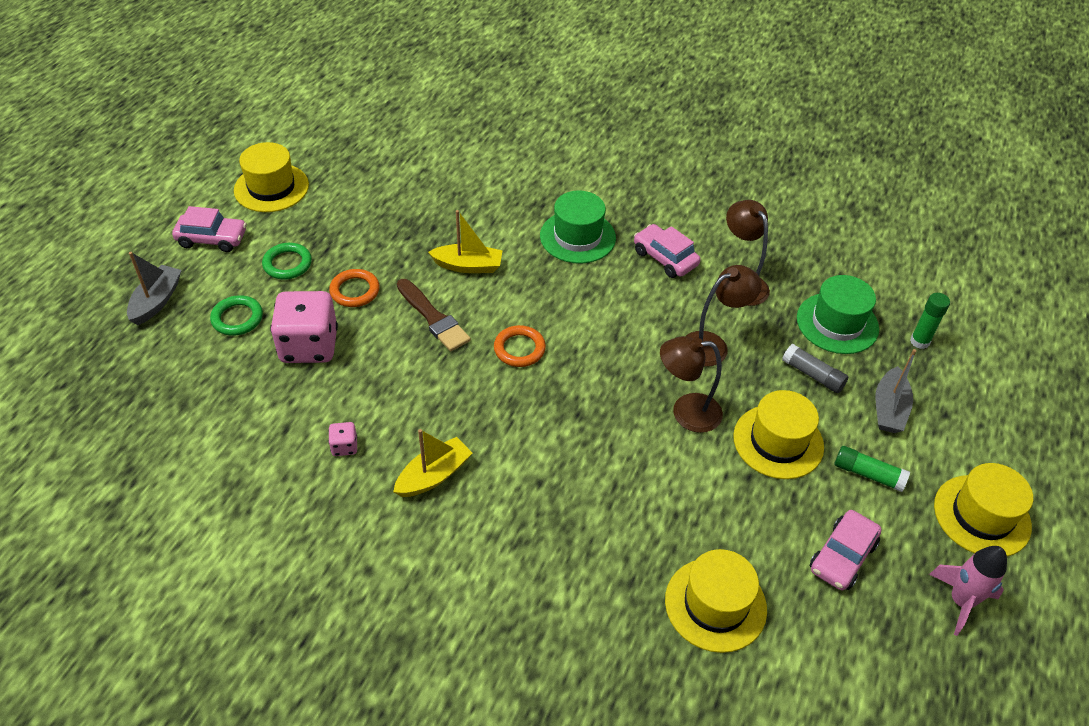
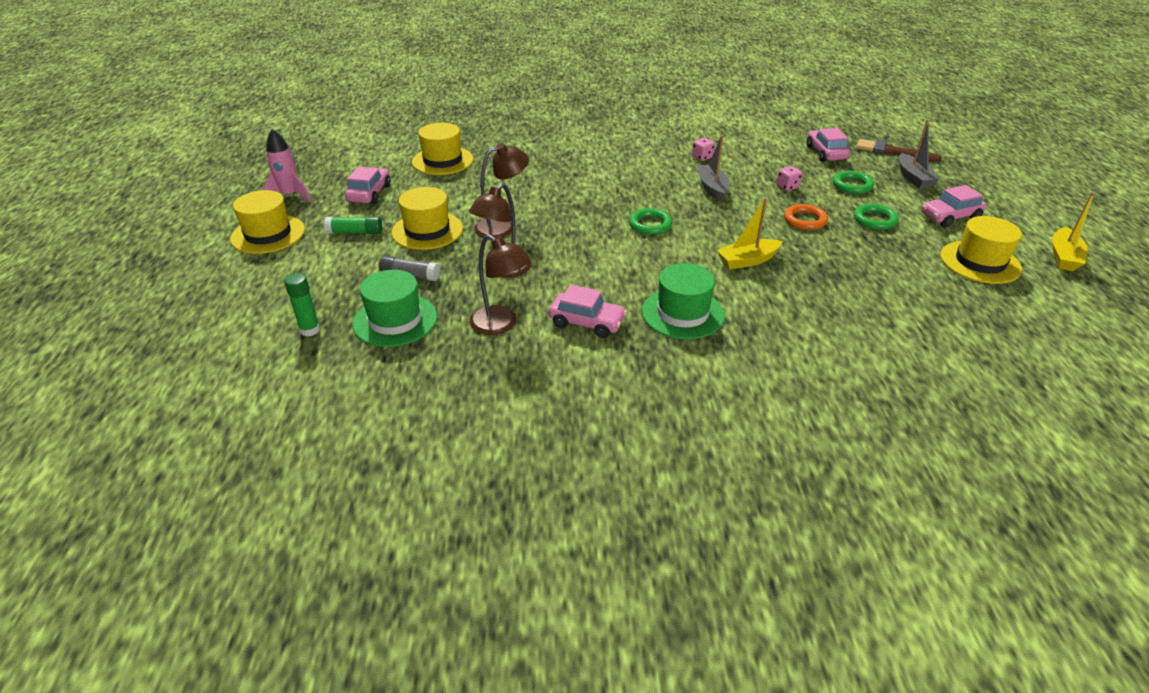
camera: 155 degrees right, 10 degrees down
pink dice [270,291,338,363] -> pink dice [776,166,802,191], size x0.43
yellow boat [393,429,472,497] -> yellow boat moved to [1052,192,1095,271]
brown brush [397,279,471,351] -> brown brush moved to [856,139,942,162]
orange ring [494,325,546,367] -> green ring [629,208,672,235]
grey boat [875,349,916,433] -> grey boat moved to [697,135,730,202]
none -> pink car [807,128,850,162]

